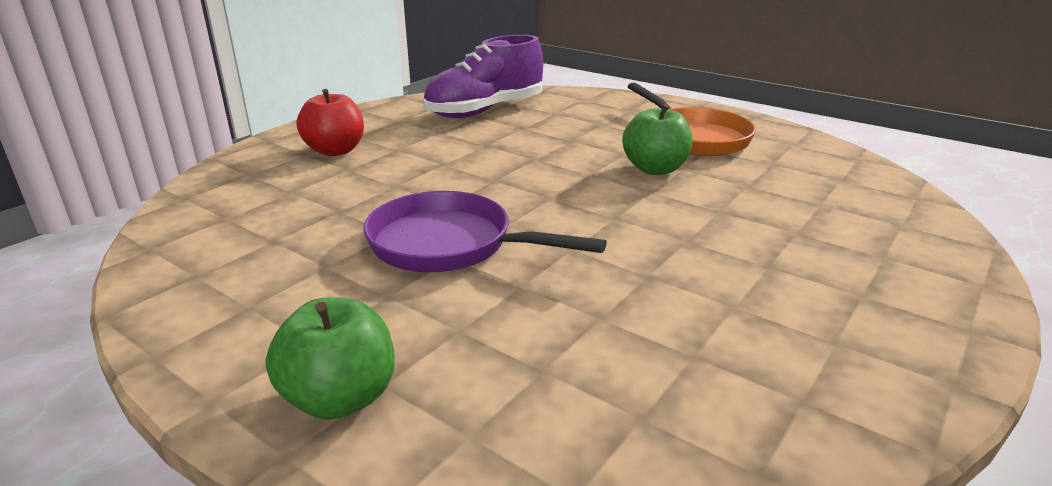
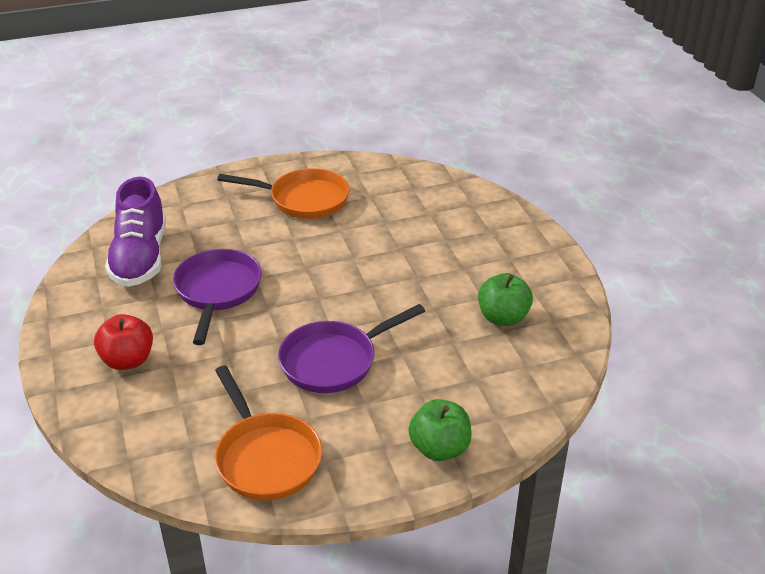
camera: 55 degrees left, 10 degrees up
green apple [622,104,692,175] -> green apple moved to [478,273,533,326]
none -> purple pan [173,249,262,345]
none -> orange pan [214,366,322,500]

